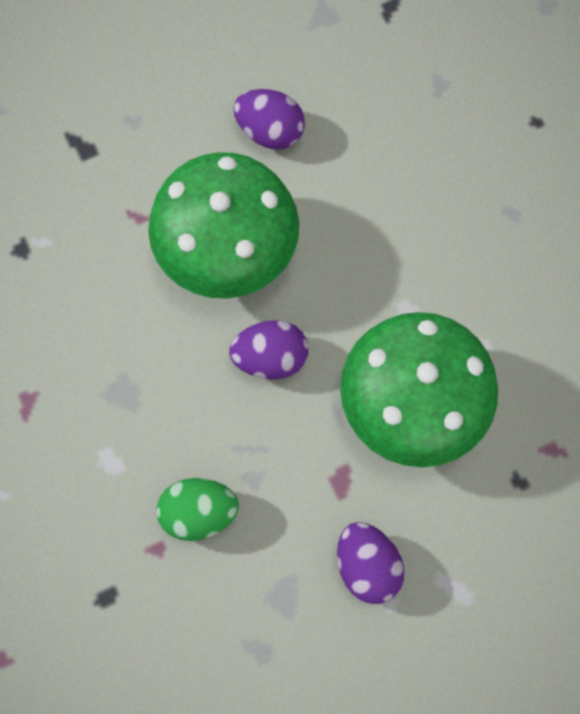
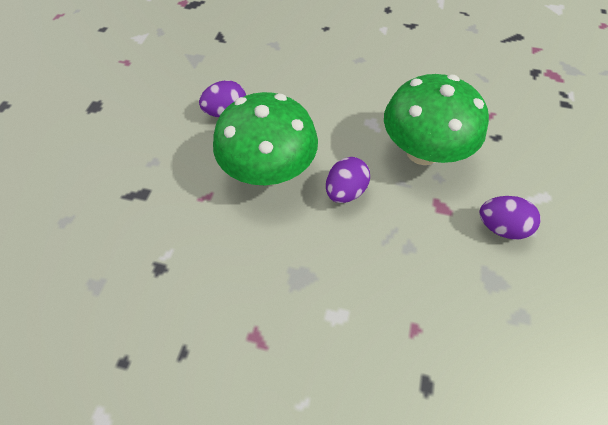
camera: 50 degrees left, 15 degrees down
green egg [156,478,239,541] -> none

